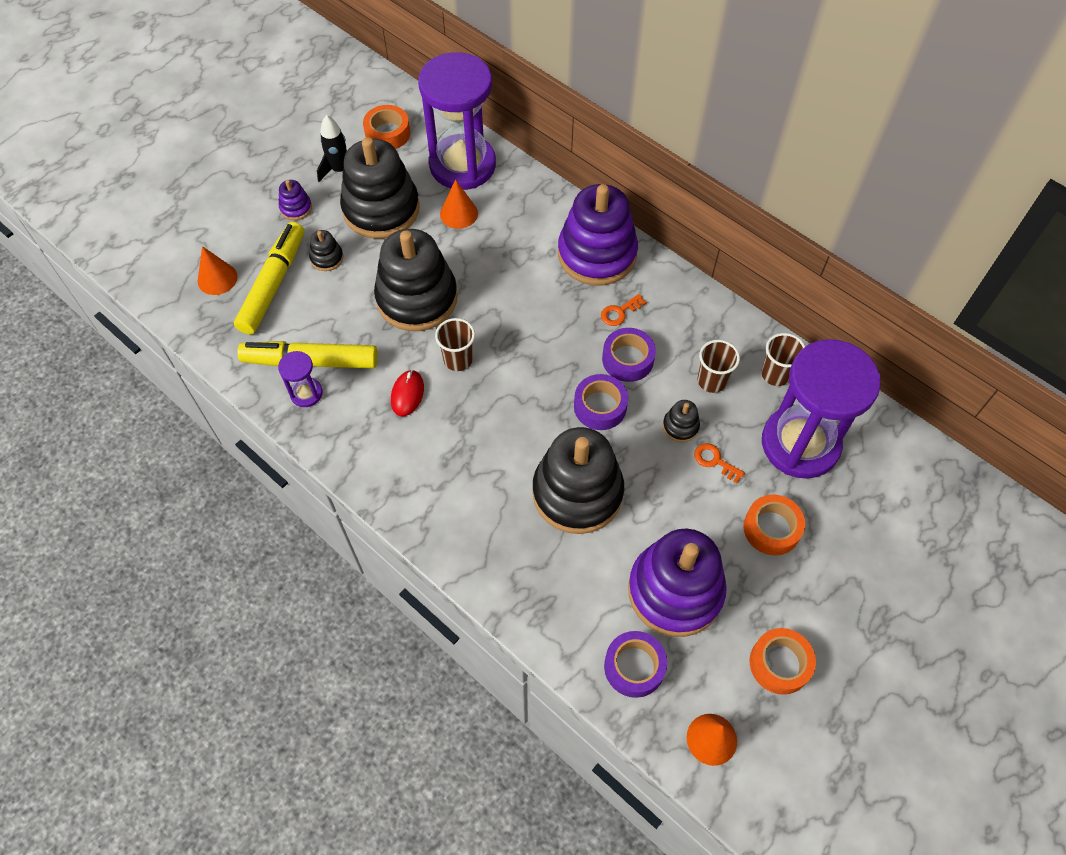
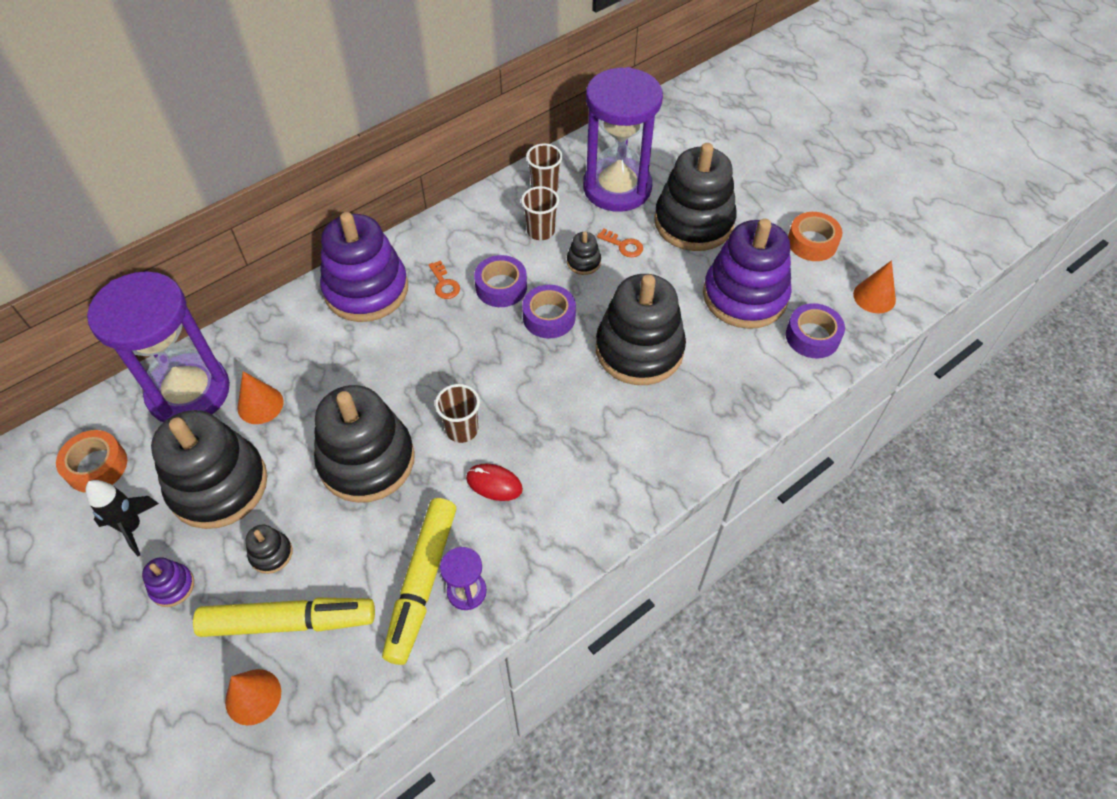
camera: 80 degrees left, 5 degrees down
yellow marker [234,222,304,335] -> yellow marker turned 150 degrees clockwise [193,598,375,637]
orange key [694,443,745,483] -> orange key turned 105 degrees counterclockwise [597,228,643,257]
orange tape [743,495,805,555] -> black stacking toy [654,143,737,251]

